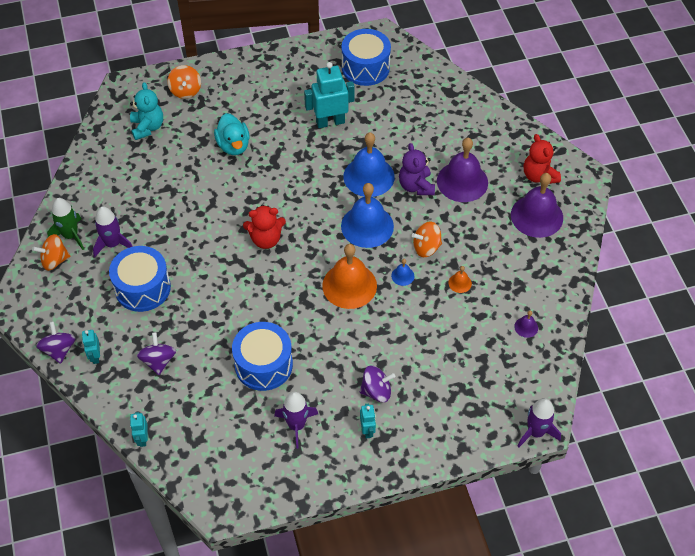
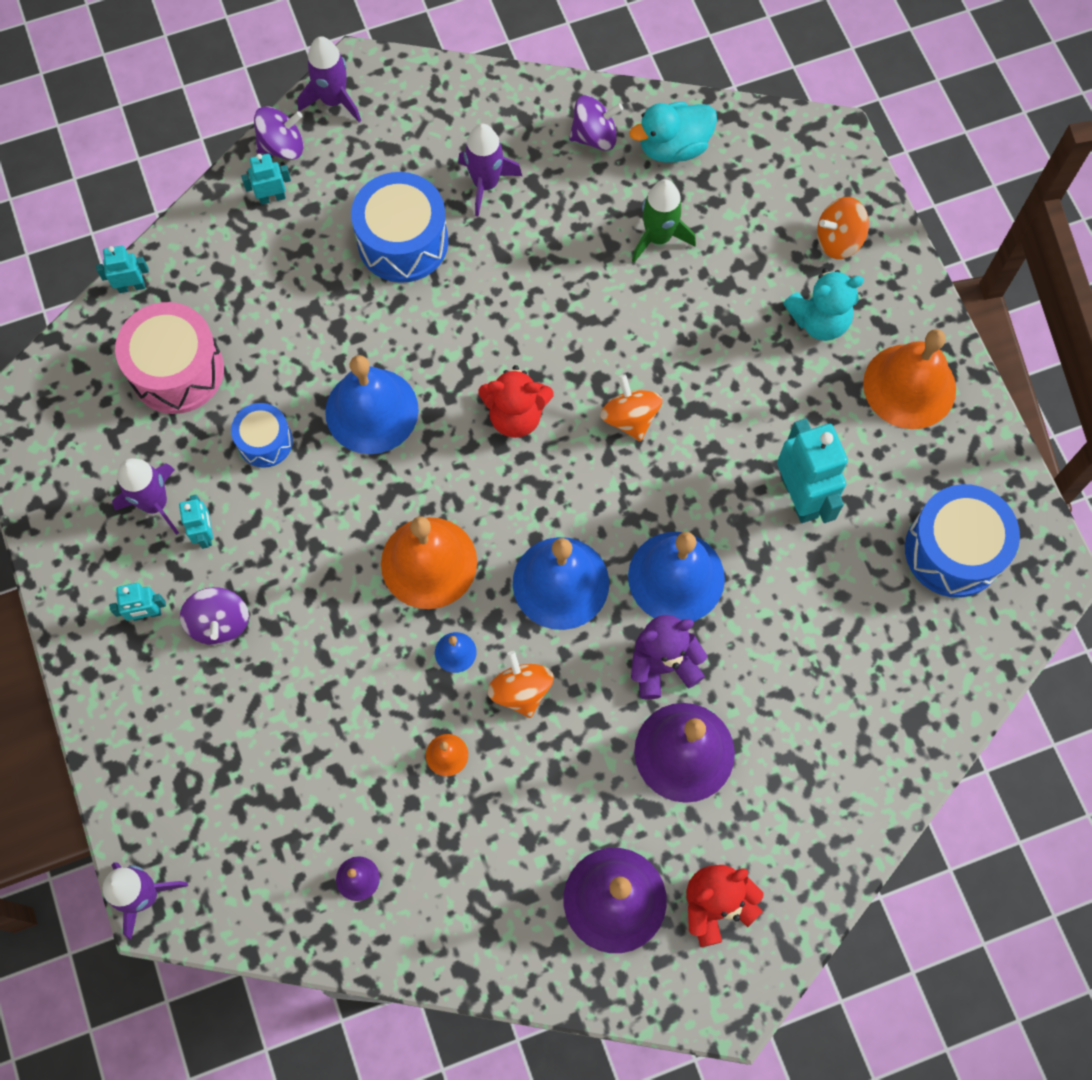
camera: 85 degrees right, 15 degrees up
orange spinning top [32,234,71,271] -> orange spinning top moved to [600,374,663,441]
green rocket [47,198,84,250] -> green rocket moved to [632,180,696,263]
turquoise teddy bear [130,82,163,140] -> turquoise teddy bear moved to [783,268,864,341]
purple spinning top [137,332,176,375] -> purple spinning top moved to [569,95,623,151]
turquoise duck [214,113,250,155] -> turquoise duck moved to [629,102,717,163]
blue drum [232,322,293,391] -> blue drum [231,403,293,468], size x0.58
red teddy bear [243,205,286,249] -> red teddy bear turned 75 degrees counterclockwise [478,365,554,438]
none -> pink drum [115,302,224,414]
none -> turquoise robot [179,495,213,549]
none -> purple rocket [298,36,361,123]
none -> blue bell [325,355,419,454]
none -> orange bell [863,329,956,429]

